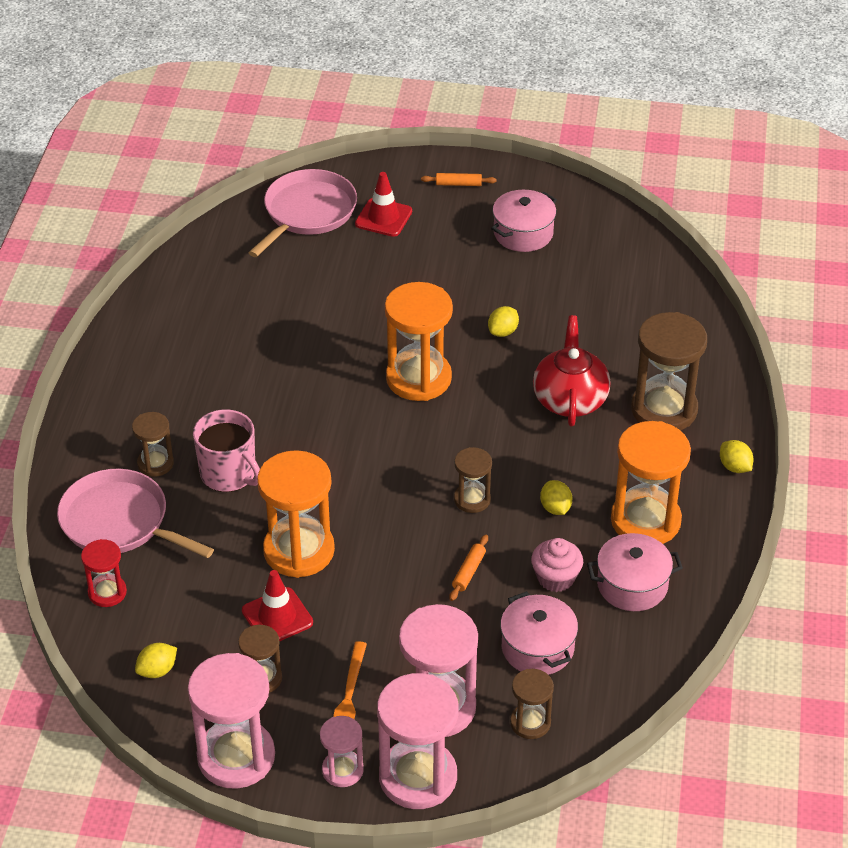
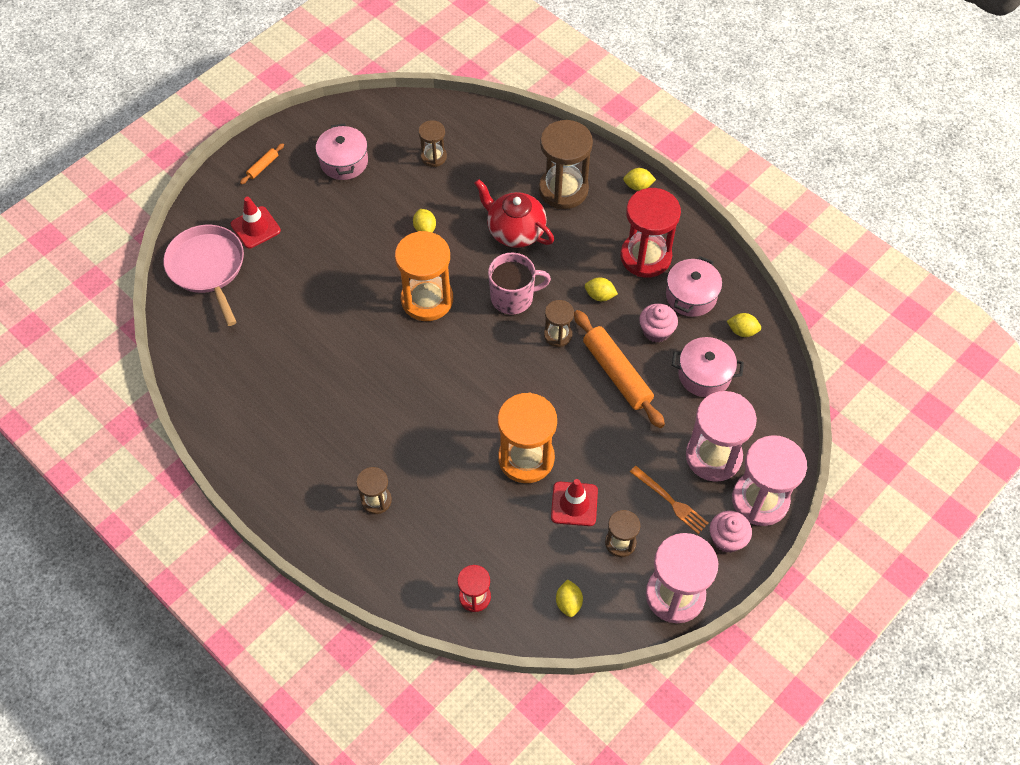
camera: 55 degrees left, 15 degrees up
pink pan [57,469,214,558] -> none
pink mug [193,409,260,492] -> pink mug moved to [488,252,551,315]
pink hourglass [320,716,364,787] -> pink cupcake [710,511,752,553]
orange rolling pin [449,535,488,601] -> orange rolling pin [574,310,665,428], size x2.23
brown hourglass [510,669,554,739] -> brown hourglass moved to [418,120,447,167]
orange hourglass [611,421,691,544] -> red hourglass [620,188,681,278]
none -> yellow lemon [727,313,761,337]

